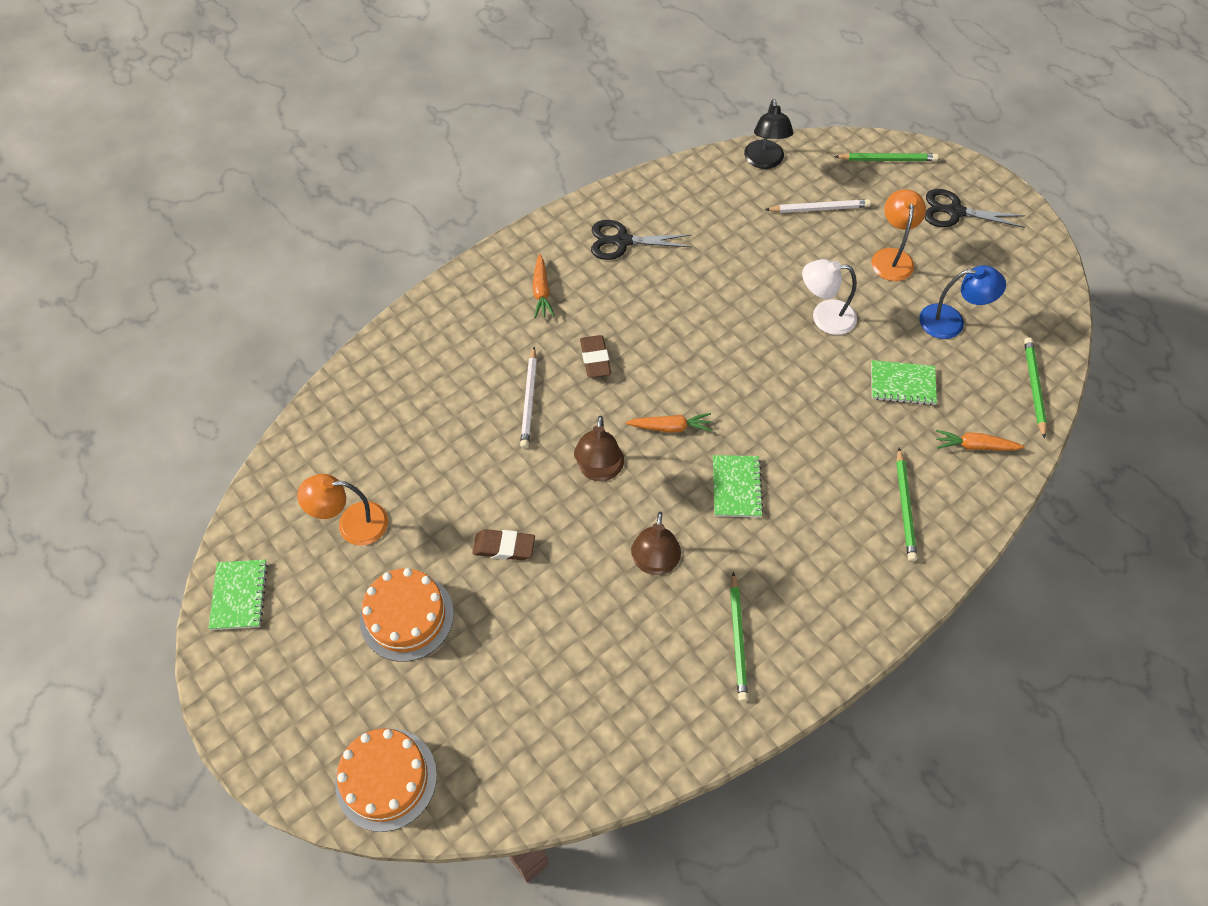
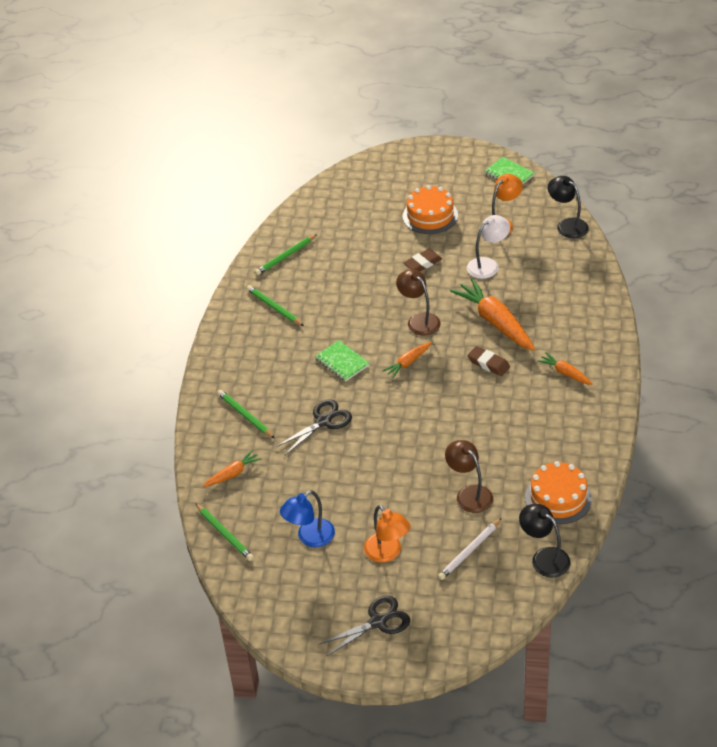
camera: 140 degrees right, 15 degrees down
orange cake [335,729,437,832] -> orange cake moved to [525,461,592,524]
white pencil [520,347,537,449] -> orange carrot [450,278,535,351]
black scissors [591,220,692,260] -> black scissors moved to [276,399,352,455]
brown lamp [631,512,681,575] -> brown lamp moved to [445,440,493,513]
white lamp [802,259,857,335] -> white lamp moved to [467,215,510,279]
green pencil [834,153,939,161] -> green pencil moved to [255,234,317,275]
green notebook [871,360,937,405] -> none
none -> black lamp [548,176,589,238]

